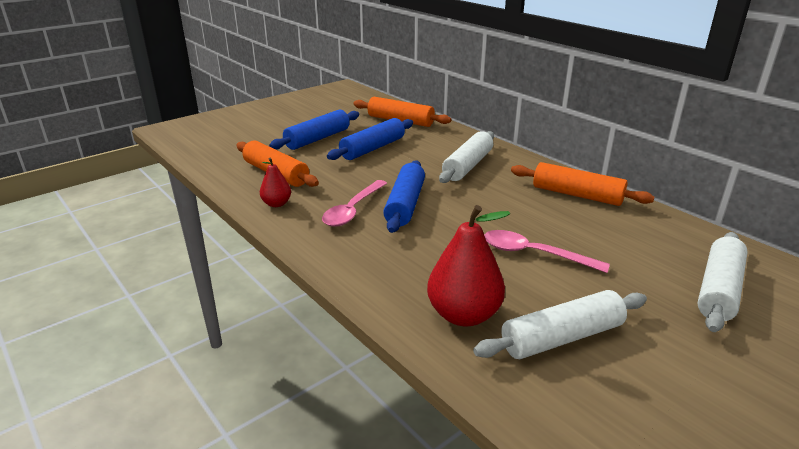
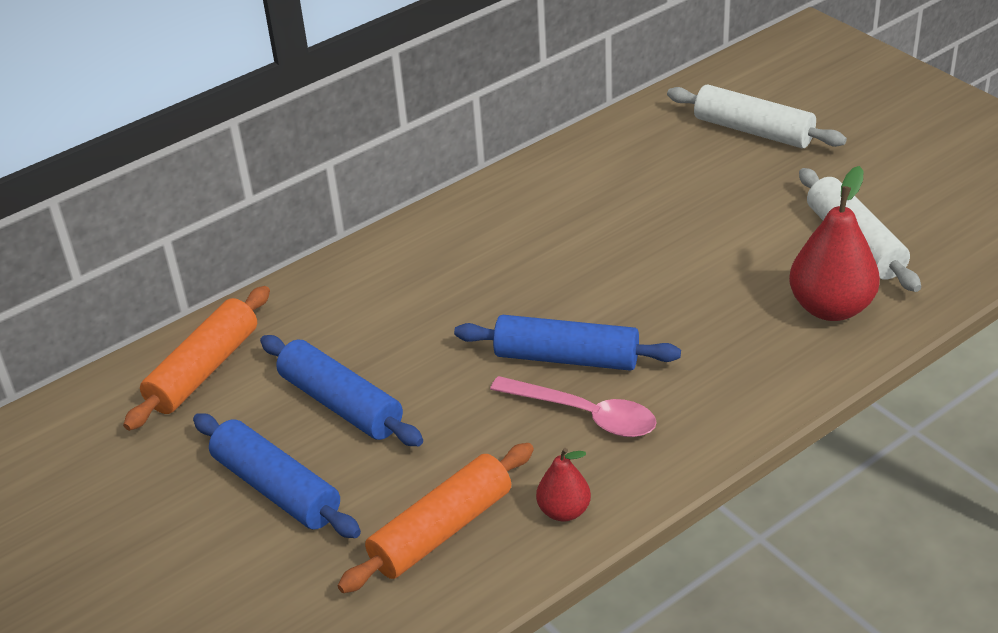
camera: 85 degrees left, 10 degrees up
white rolling pin [439,131,494,183] -> none
pink spoon [484,230,610,273] -> none
orange rolling pin [511,162,654,206] -> none

